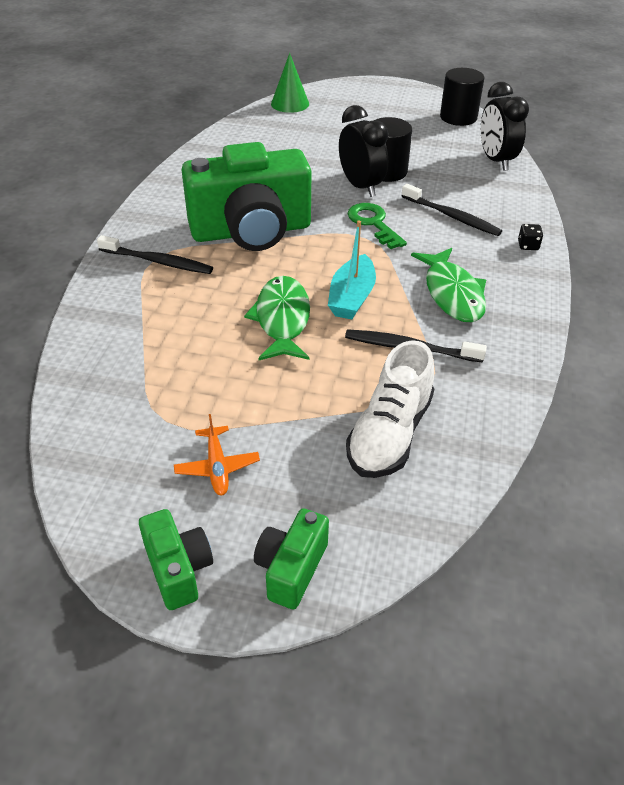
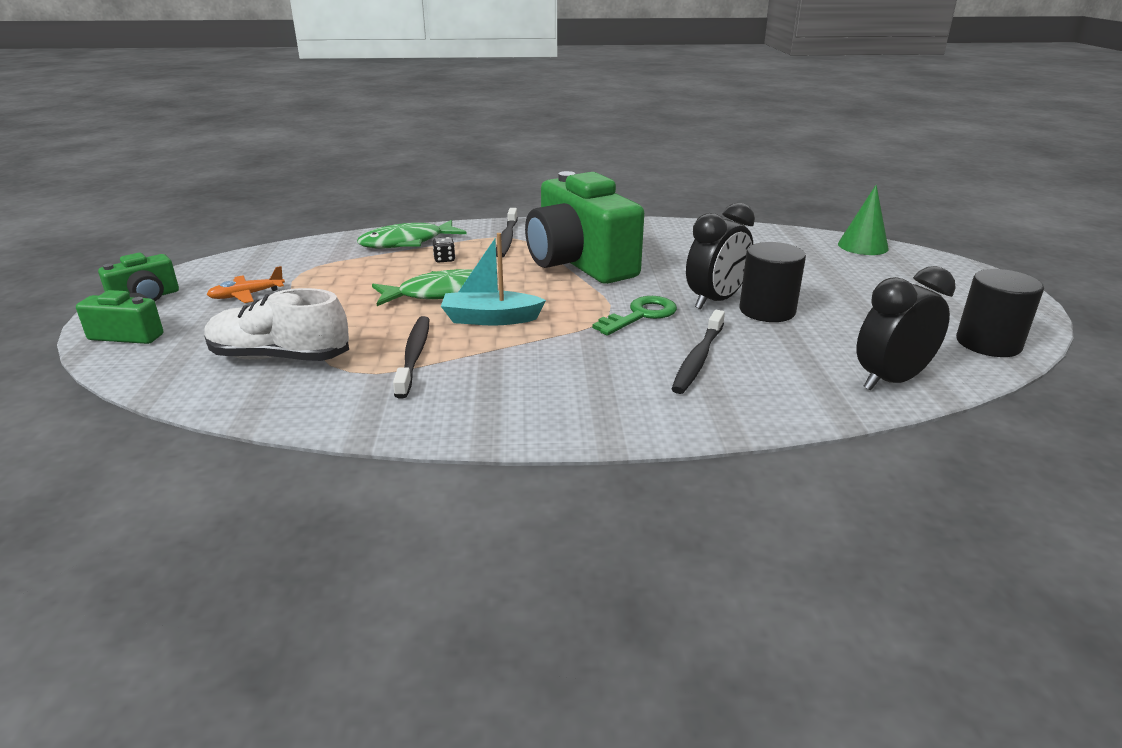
camera: 75 degrees right, 15 degrees down
green fish [411,248,486,322] -> green fish moved to [357,220,467,248]
black dice [518,224,543,250] -> black dice moved to [433,237,455,263]

